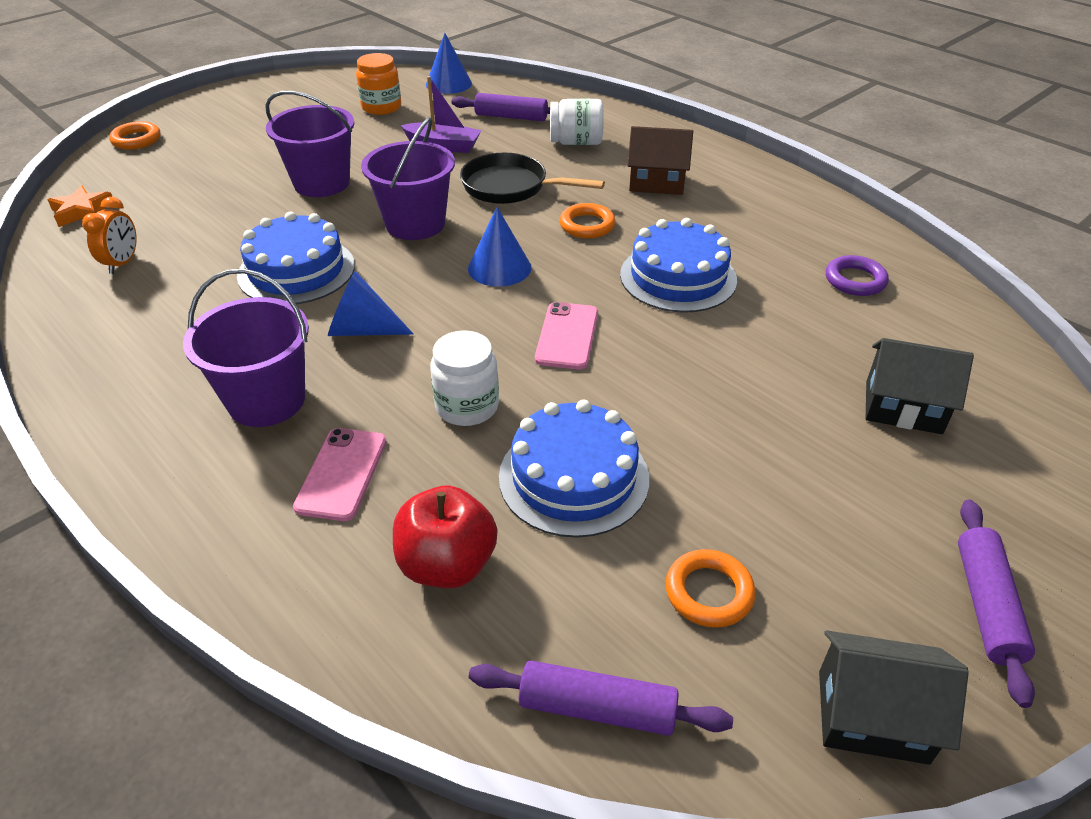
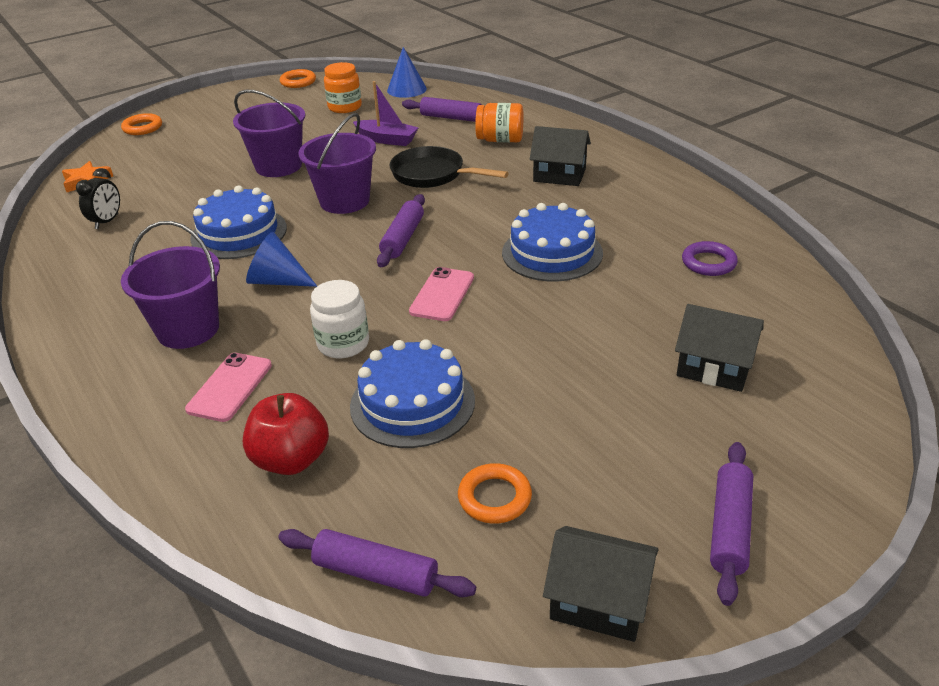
camera: 10 degrees right, 5 degrees down
orange clock [82,197,137,274] -> black clock [76,168,120,229]
blue cone [468,207,531,287] -> purple rolling pin [377,194,425,267]
white jar [550,98,604,145] -> orange jar [475,103,523,143]
orange ring [560,203,616,238] -> orange ring moved to [280,69,316,88]
brown house [627,126,693,195] -> black house [529,126,591,186]

